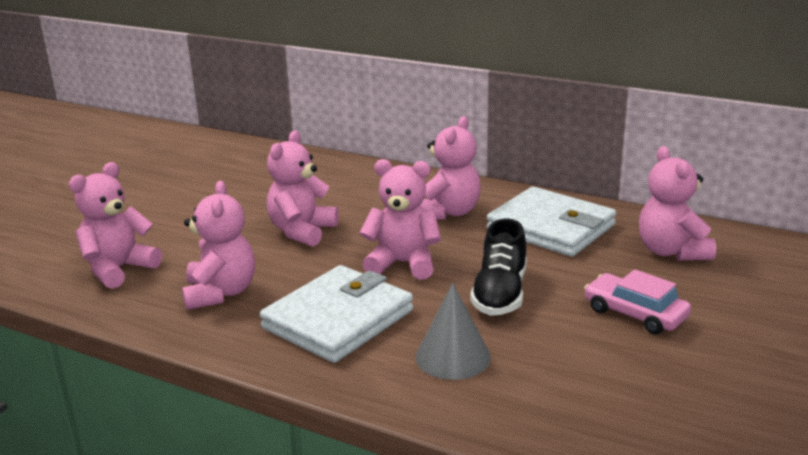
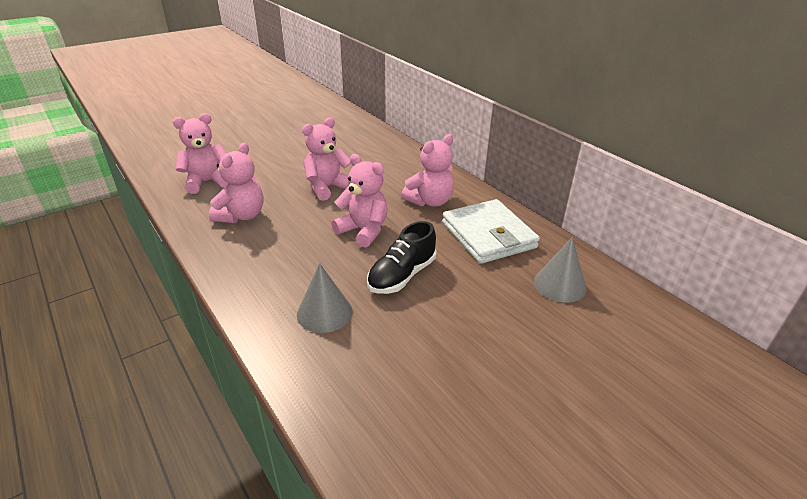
camera: 25 degrees right, 10 degrees up
white wallet [260,265,413,363] -> none
pink car [584,269,691,334] -> none
pink teddy bear [639,146,716,261] -> grey cone [534,237,586,303]

